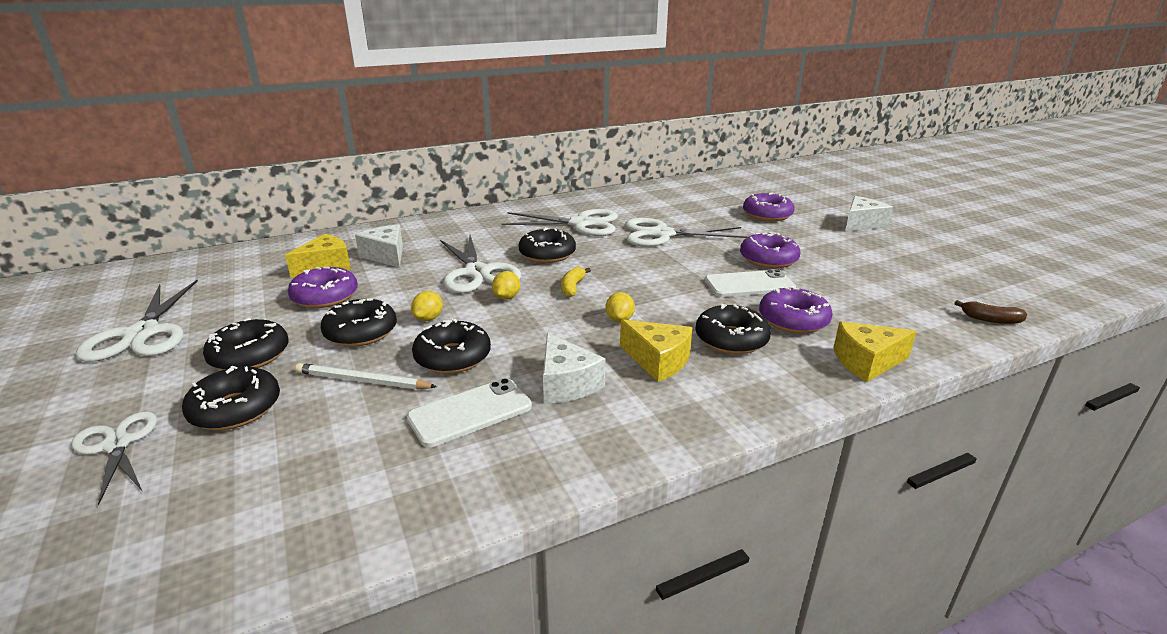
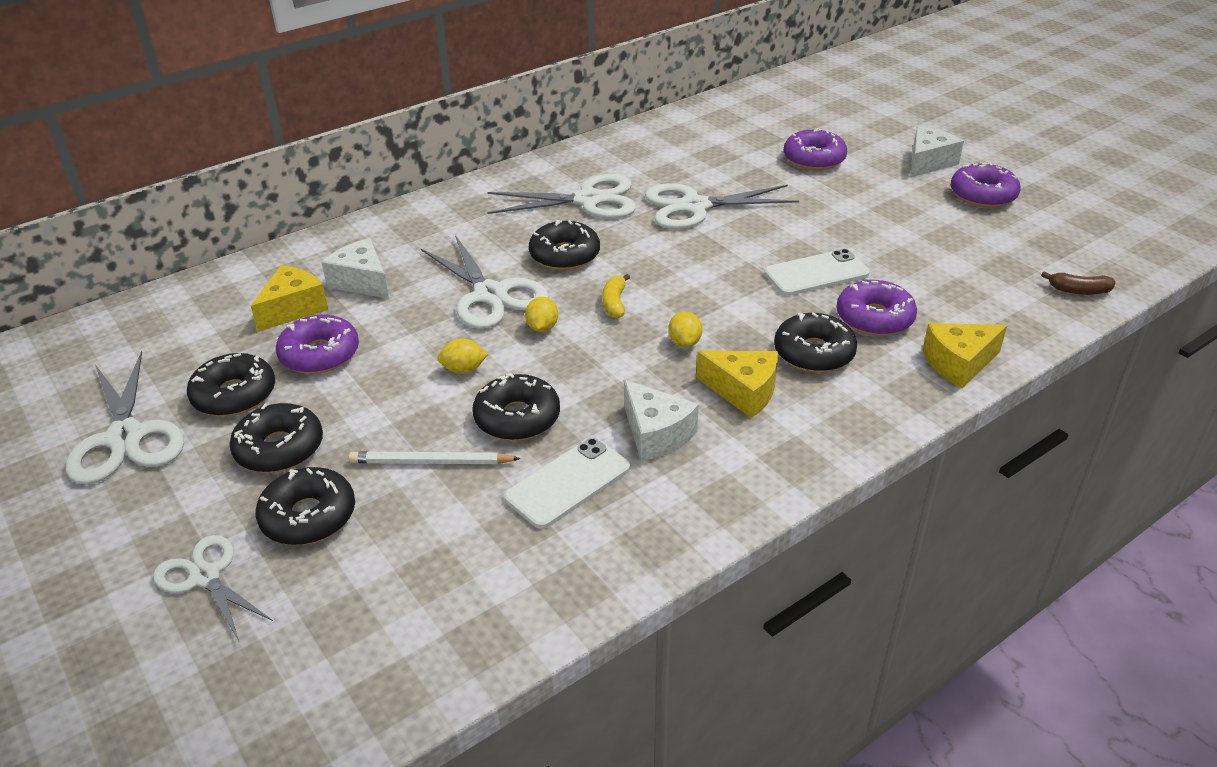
camera: 10 degrees left, 10 degrees up
black donut [321,298,397,347] -> black donut moved to [187,353,275,417]
yellow lemon [411,291,443,321] -> yellow lemon turned 75 degrees clockwise [437,339,488,374]
purple donut [740,232,800,268] -> purple donut moved to [951,162,1021,208]

